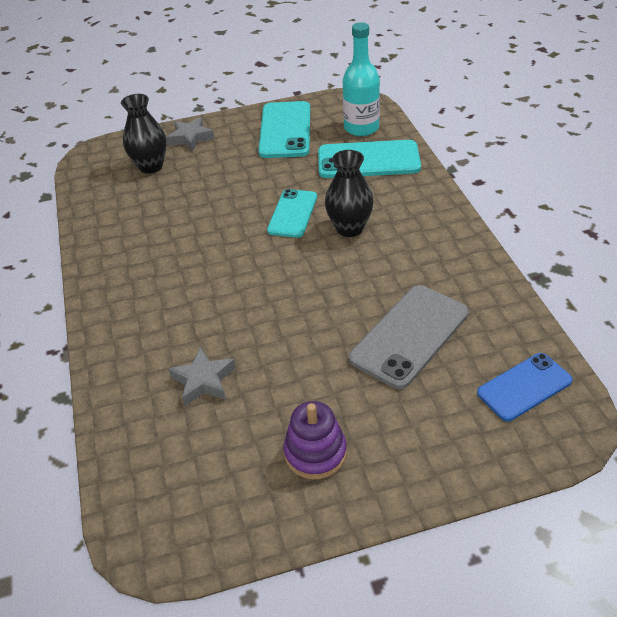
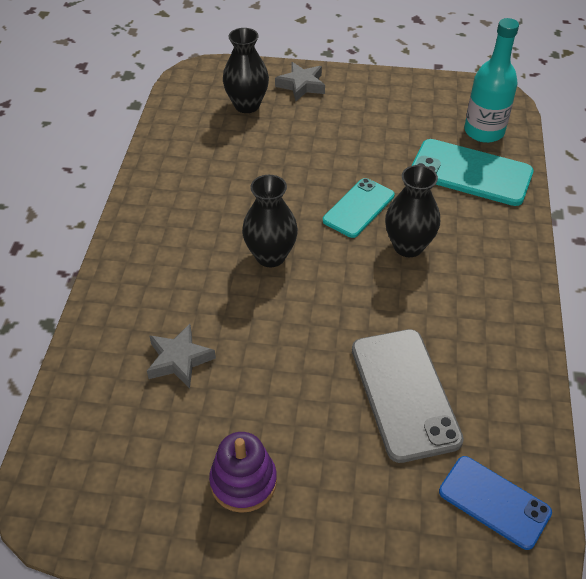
camera: 20 degrees right, 5 degrees up
turquoise phone [258,101,310,158] -> none
grey phone [349,285,469,389] -> grey phone turned 75 degrees counterclockwise [352,329,464,463]
blue phone [477,353,573,421] -> blue phone turned 45 degrees clockwise [439,456,552,550]
none -> black vase [242,175,298,267]

